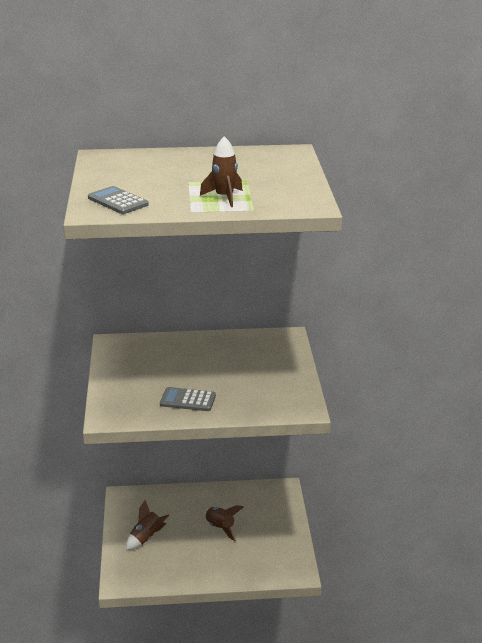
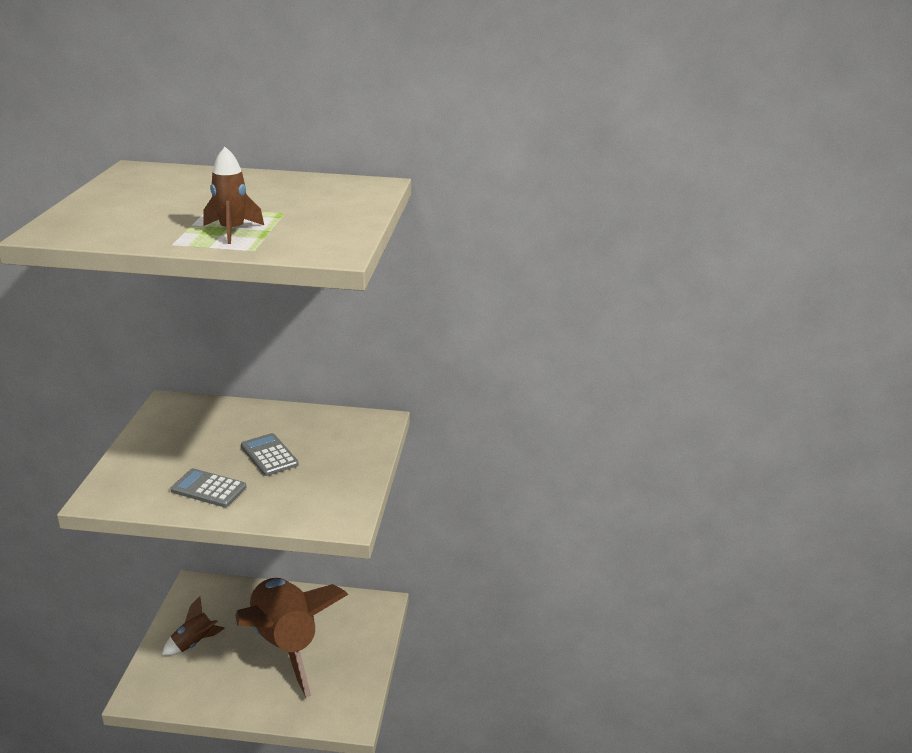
camera: 10 degrees right, 0 degrees up
grey calculator [88,186,149,214] -> grey calculator moved to [241,433,299,476]
brown rocket [204,505,244,541] -> brown rocket [235,578,349,697], size x2.43

